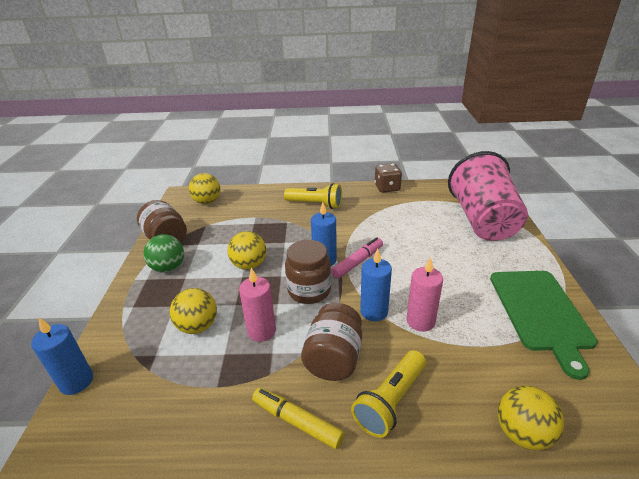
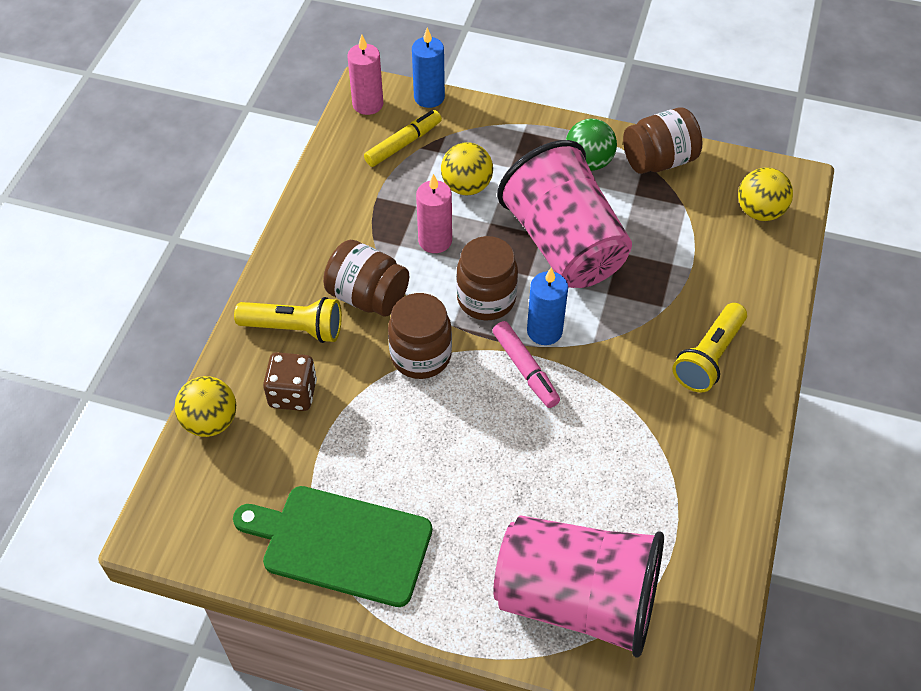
camera: 105 degrees right, 20 degrees up
yellow ball [228,231,266,270] -> pink cup [497,140,632,288]
yellow marker [252,388,344,449] -> yellow marker moved to [364,110,442,167]
yellow flashlight [351,350,426,438] -> yellow flashlight turned 135 degrees clockwise [234,297,342,343]
blue candle [360,249,392,321] -> brown jar [388,293,452,379]
brown dice [375,163,402,193] -> brown dice moved to [263,352,317,411]
pink candle [407,257,443,332] -> pink candle moved to [347,35,383,115]

